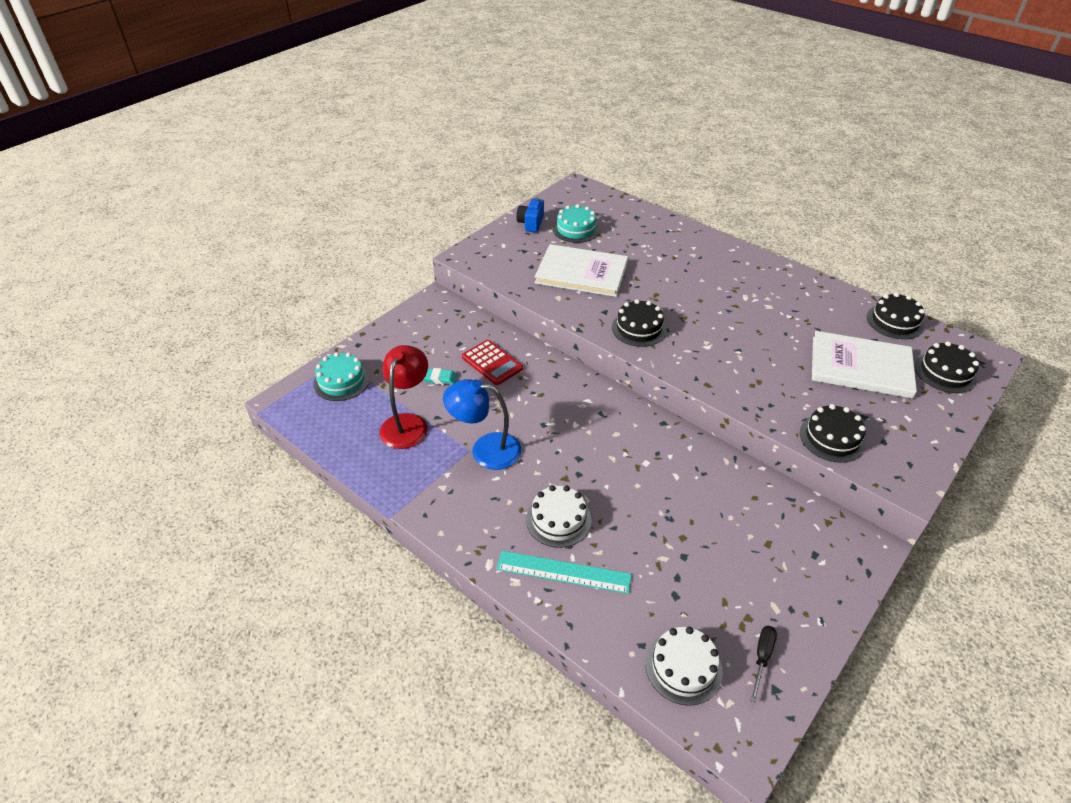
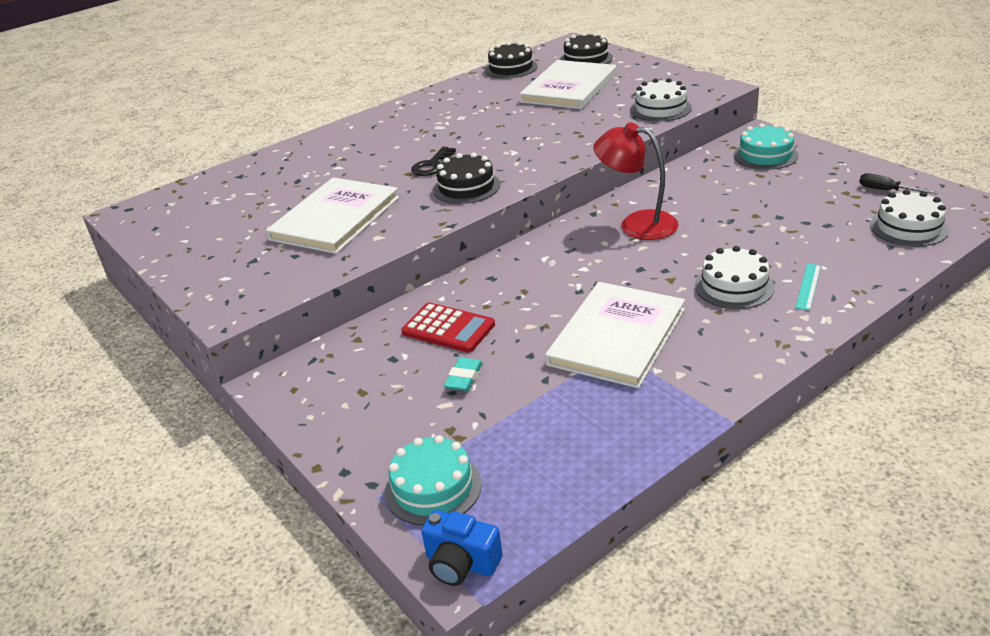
camera: 75 degrees left, 10 degrees down
red lamp [380,345,428,449] -> red lamp moved to [593,122,679,240]
blue lamp [443,379,522,470] -> white book [545,282,685,388]
red calculator [462,340,523,385] -> red calculator turned 60 degrees clockwise [401,302,495,353]
turquoise ruler [496,551,632,594] -> turquoise ruler [795,263,821,311], size x0.54
blue camera [516,197,544,232] -> blue camera moved to [421,510,502,586]
turquoise cake [553,204,600,243] -> turquoise cake moved to [734,123,798,170]
black cake [800,404,866,463] -> white cake [630,78,692,122]
none -> black key [411,147,456,176]

